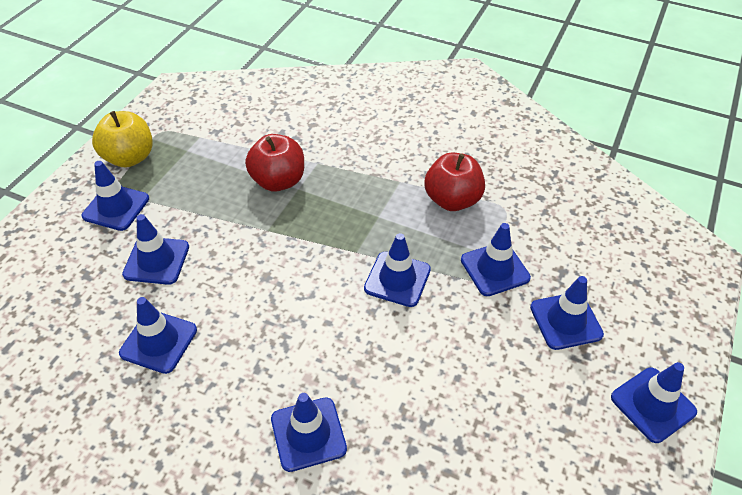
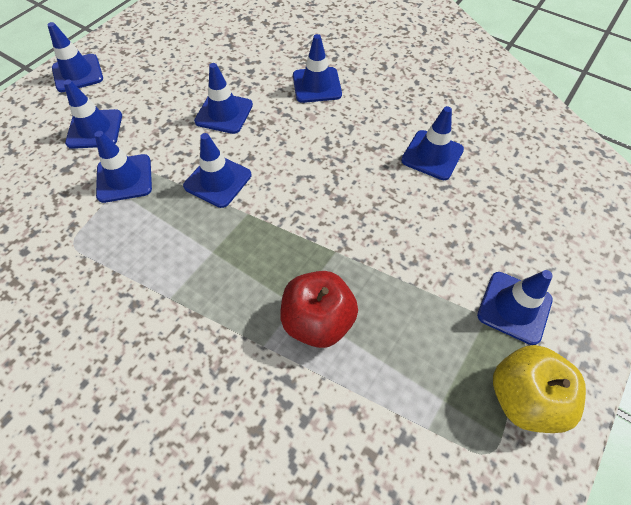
camera: 170 degrees left, 10 degrees up
blue traffic cone [122,214,189,285] -> blue traffic cone moved to [194,63,253,134]
red apple [424,153,485,211] -> none

